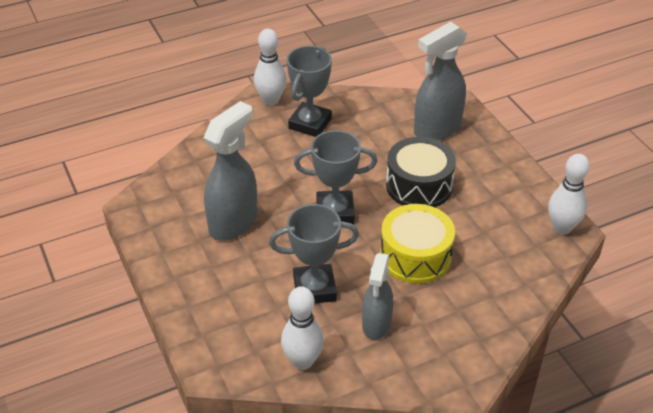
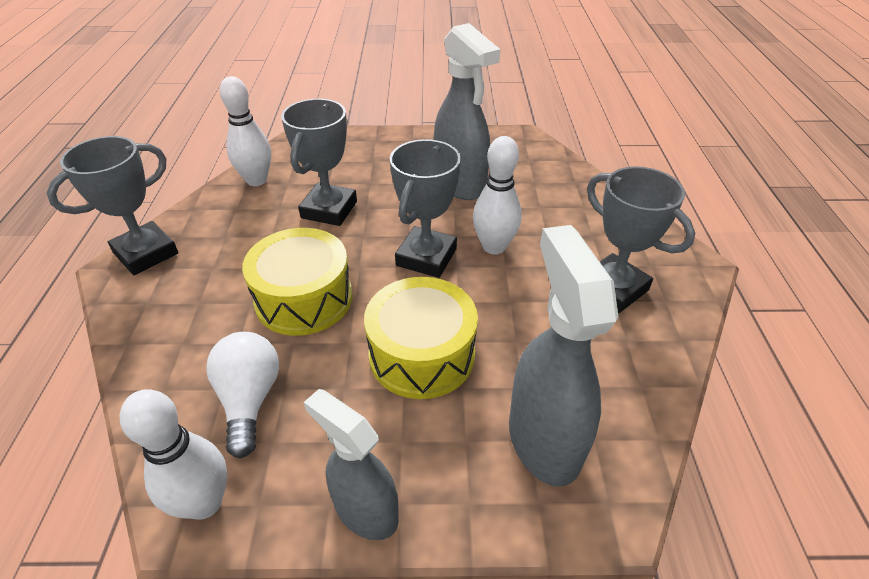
camera: 115 degrees right, 0 degrees up
white bowling pin [254,29,286,105] -> white bowling pin moved to [473,136,522,254]
grey spray bottle [362,253,393,340] -> grey spray bottle moved to [304,389,399,540]
black drum [386,137,456,207] -> yellow drum [364,277,478,399]
none -> grey trophy [47,136,178,275]
none -> white light bulb [206,332,279,458]

